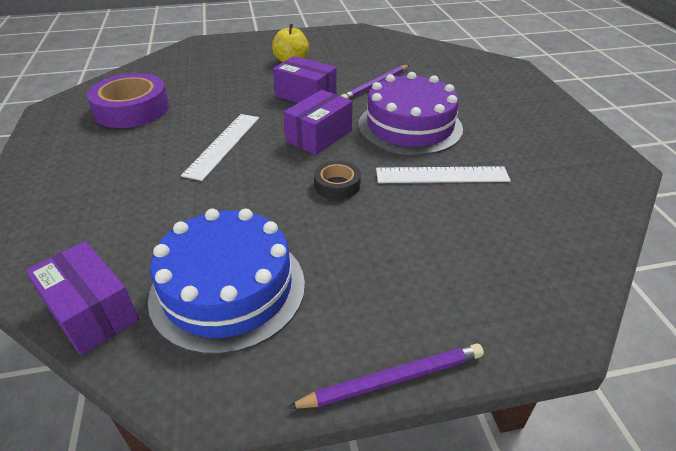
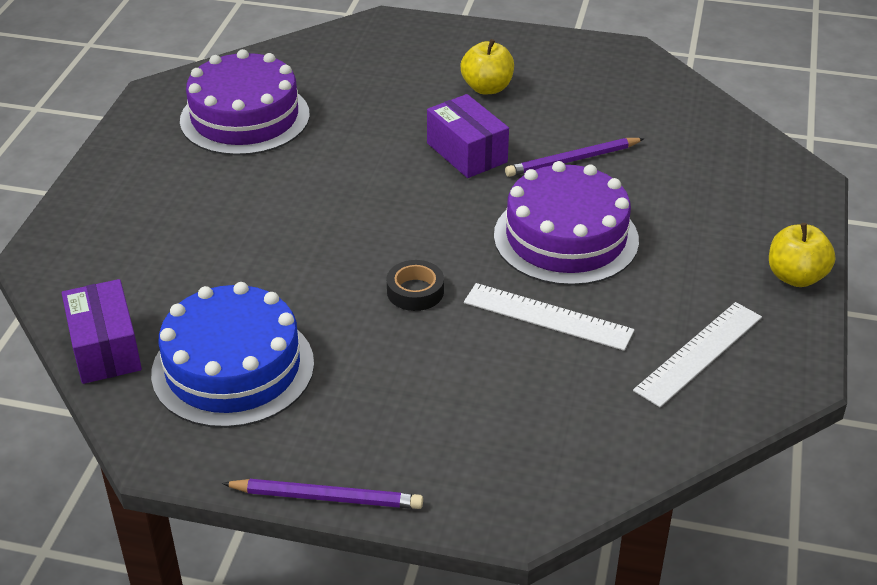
camera: 25 degrees right, 0 degrees up
purple tape [87,73,169,128] -> purple cake [180,49,310,156]
white ruler [181,114,259,181] -> white ruler moved to [633,302,762,407]
purple box [283,90,353,155] -> none
none -> yellow apple [769,223,835,287]

